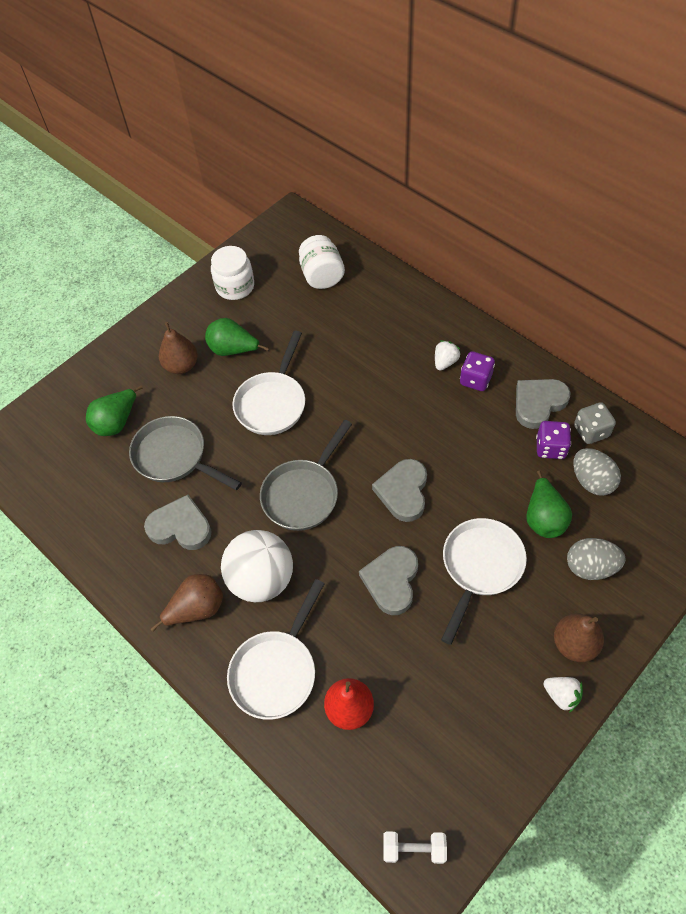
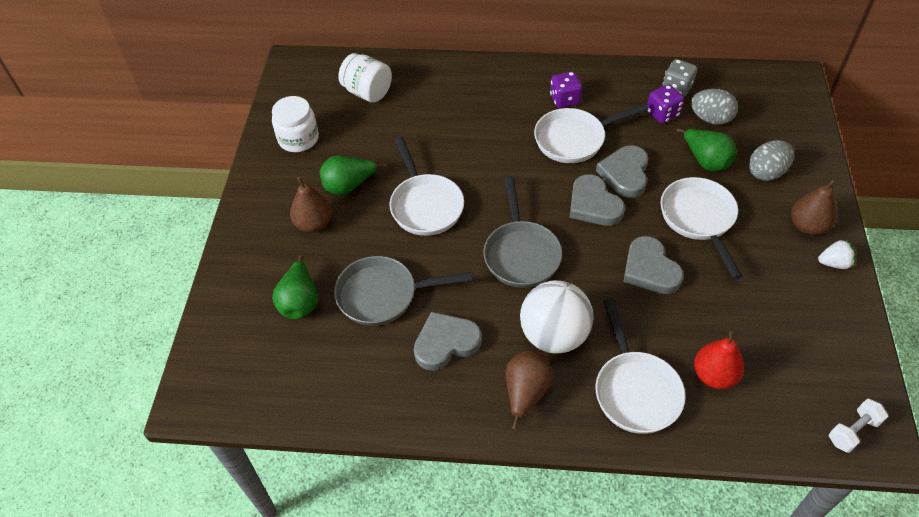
camera: 40 degrees left, 5 degrees down
white strawberry [435,340,461,371] -> none
grey heart [516,379,571,429] -> grey heart moved to [596,145,648,198]
none -> white pan [534,103,649,163]

